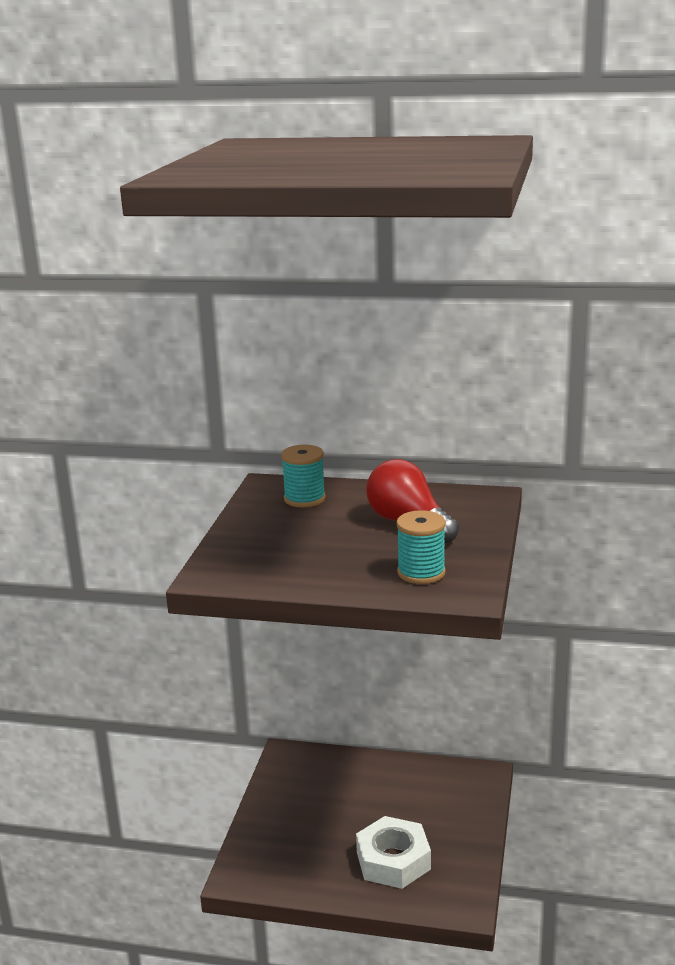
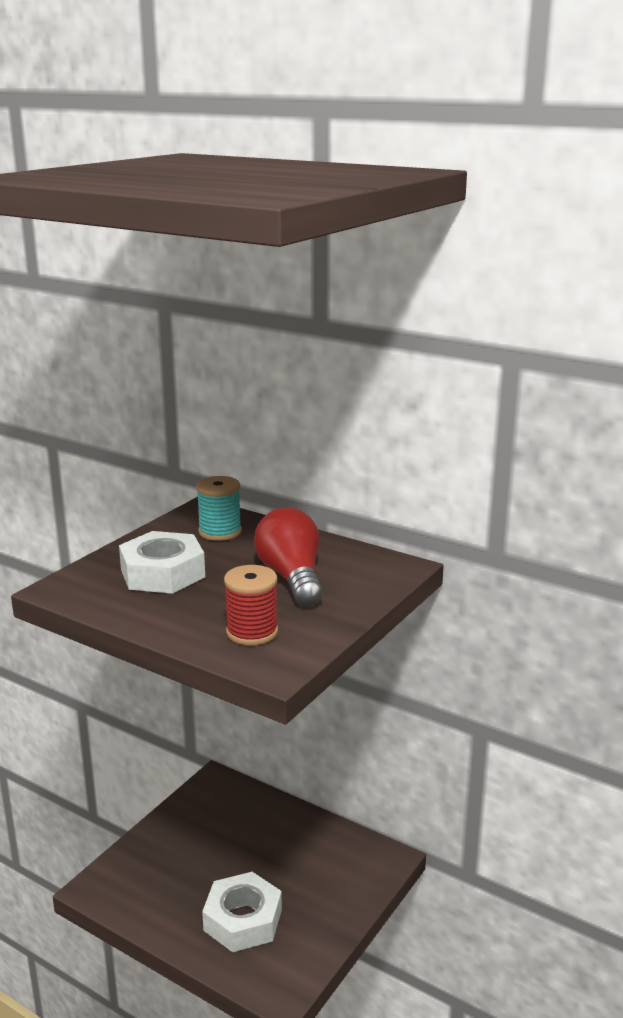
camera: 20 degrees right, 0 degrees up
turquoise spool [396,510,446,584] -> red spool [224,565,278,645]
none -> white nut [119,531,205,594]

